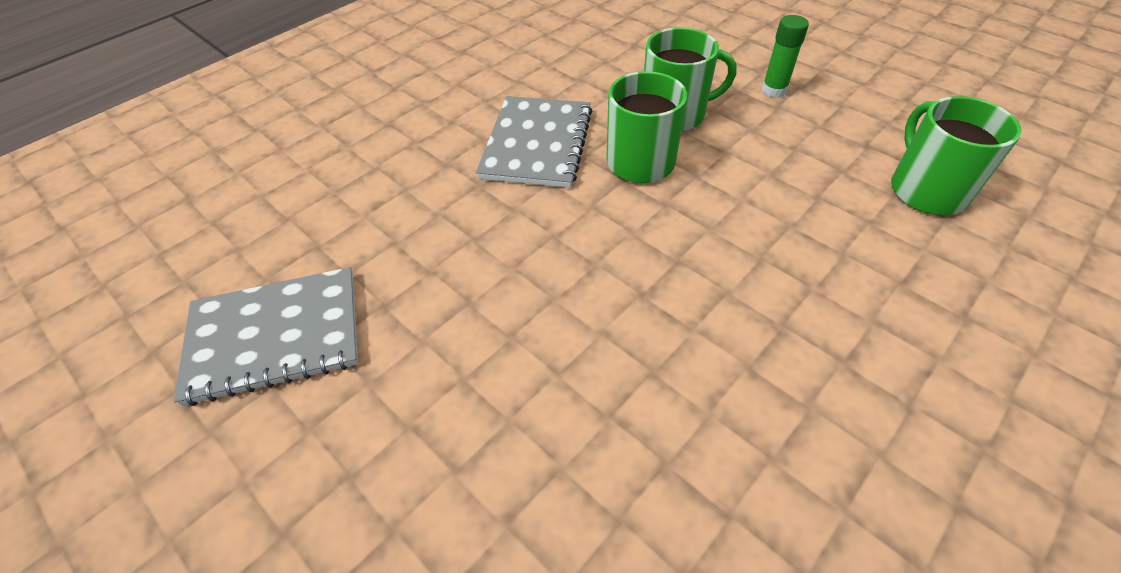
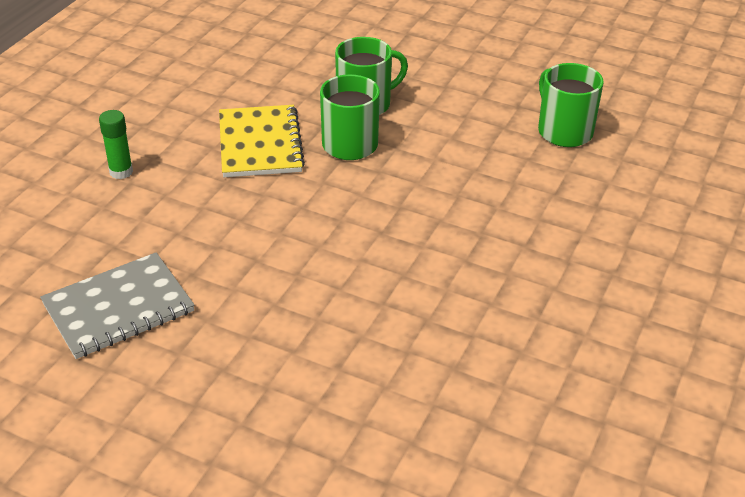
camera: 20 degrees left, 10 degrees down
grey notebook [476,96,592,188] -> yellow notebook [219,105,305,177]
green glue stick [762,15,809,98] -> green glue stick moved to [99,110,133,179]

